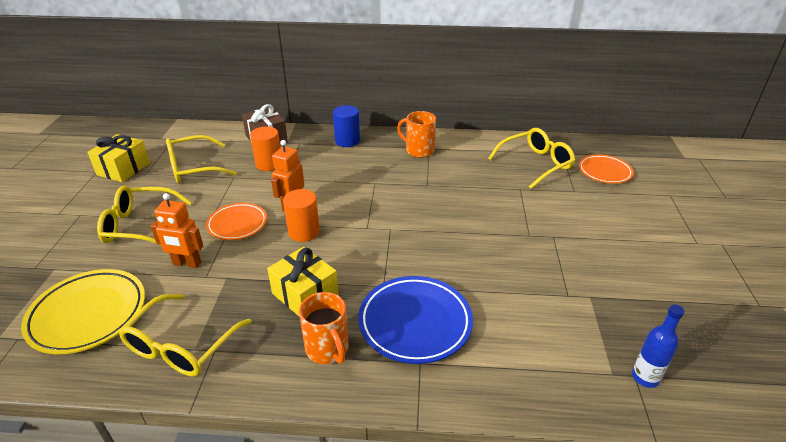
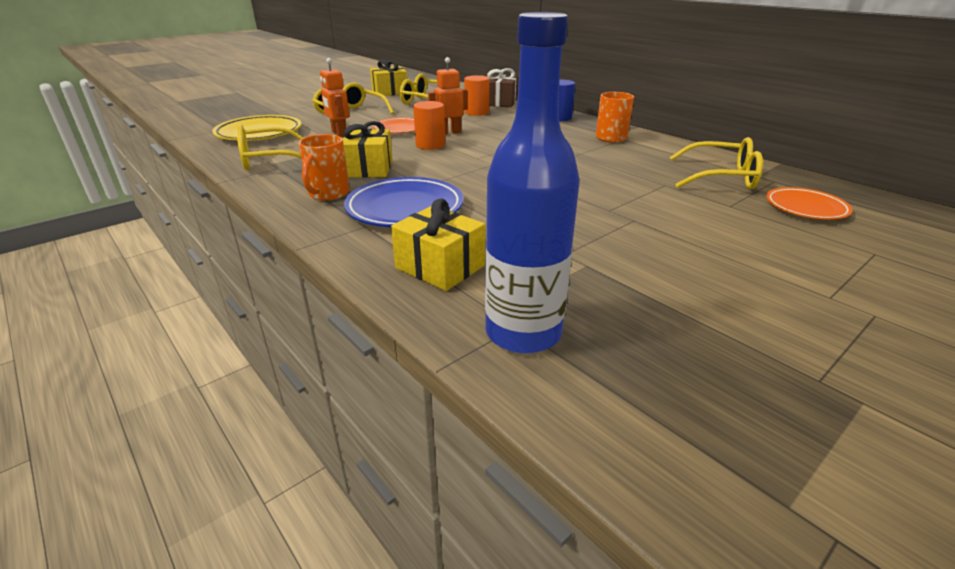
camera: 45 degrees right, 5 degrees down
blue bottle [632,304,684,388] -> blue bottle [485,12,580,354], size x2.05
none -> yellow gift [391,198,485,291]

